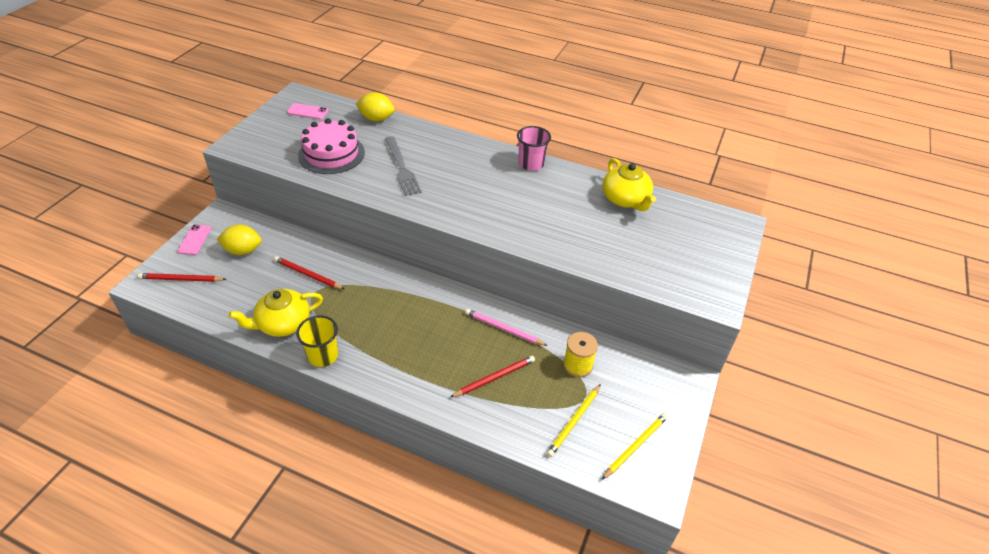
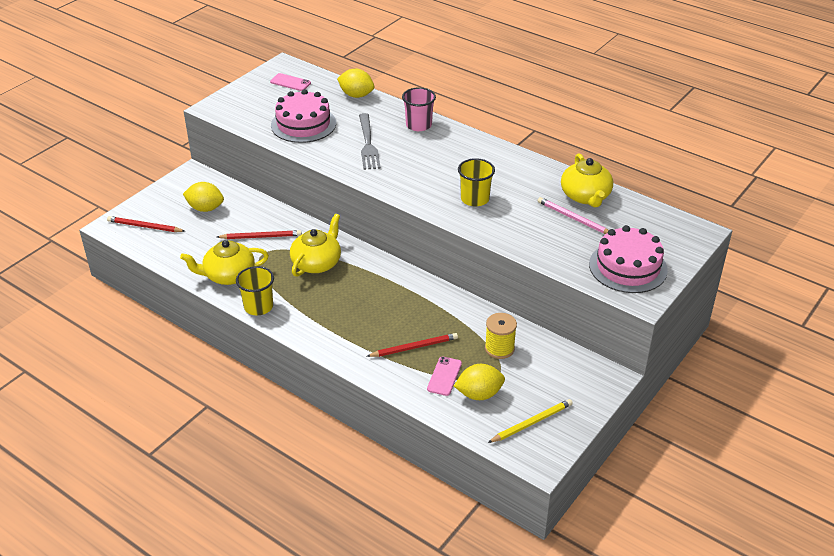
camera: 15 degrees right, 5 degrees down
pink phone [178,224,211,255] -> pink phone moved to [427,356,462,396]
red pencil [274,256,344,289] -> red pencil turned 135 degrees clockwise [217,230,302,239]
pink pencil [465,309,548,346] -> pink pencil moved to [538,197,608,234]
pink cup [517,126,551,171] -> pink cup moved to [402,87,436,131]
yellow pencil [547,384,601,457] -> yellow lemon [454,364,505,400]
none -> yellow teapot [290,214,341,277]
none -> yellow cup [458,158,495,206]
none -> pink cake [589,225,668,293]

